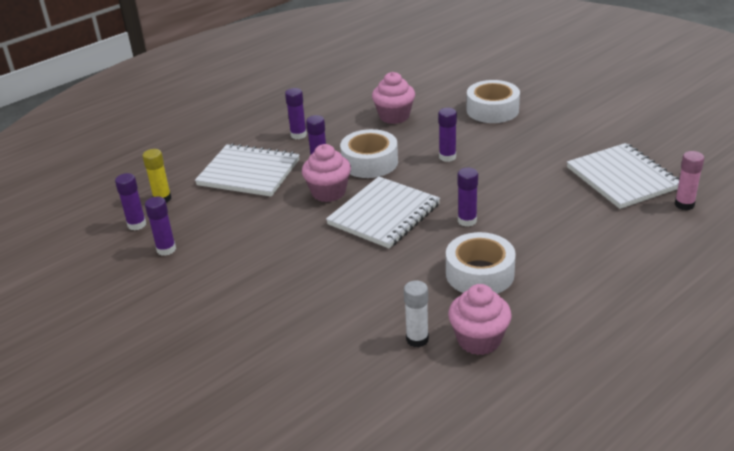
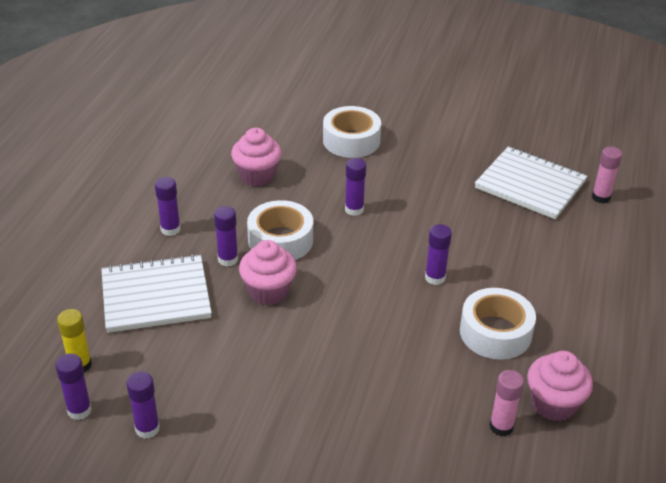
camera: 35 degrees left, 5 degrees up
white notebook [326,176,440,248] -> none
white glue stick [404,281,429,348] -> pink glue stick [489,370,524,436]

